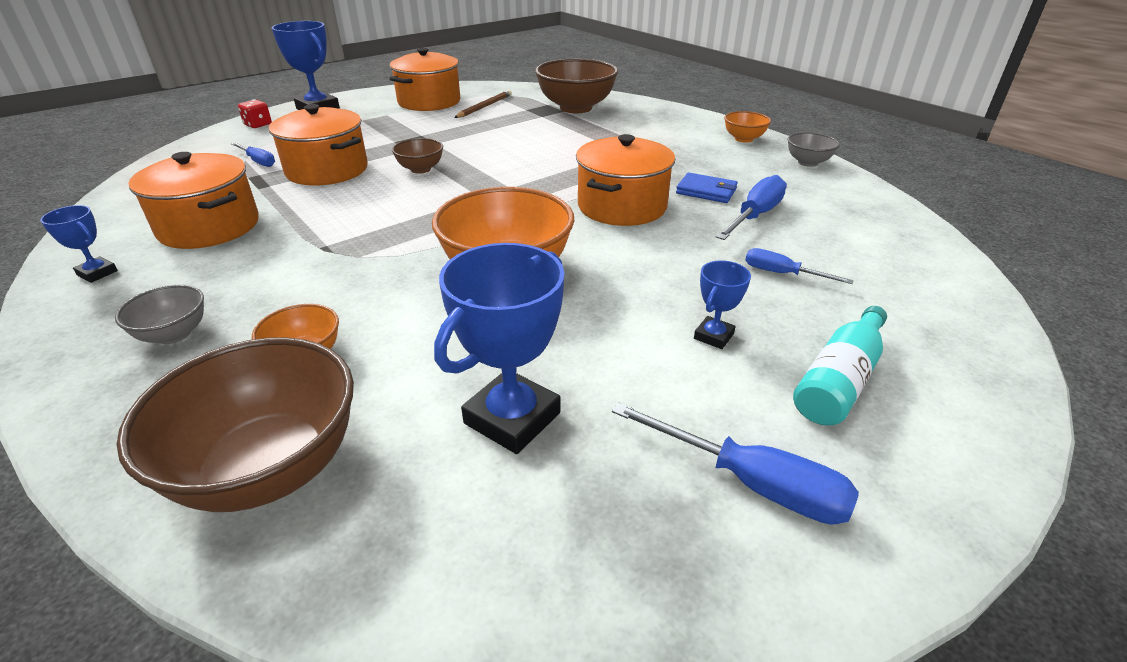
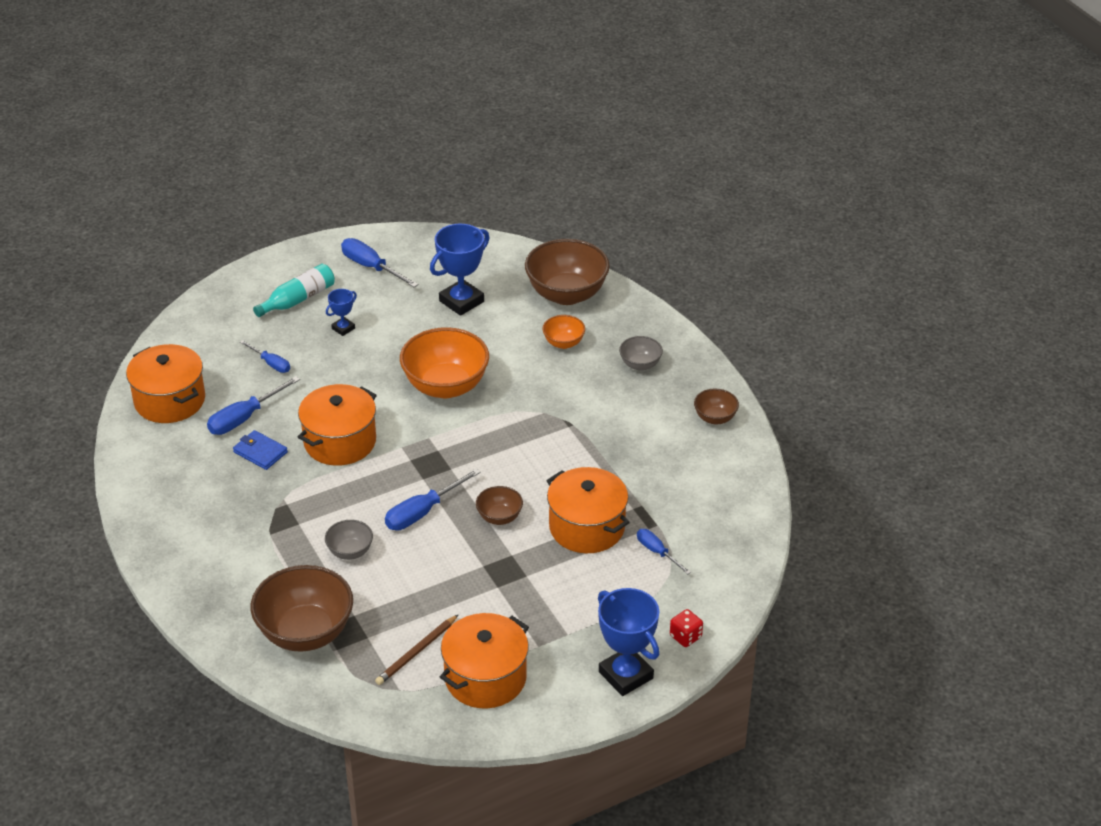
camera: 170 degrees left, 5 degrees up
blue trophy [40,205,118,283] -> brown bowl [694,389,739,424]
orange pot [128,152,259,249] -> orange pot moved to [126,344,205,423]
orange bowl [724,111,771,142] -> none
grey bowl [787,132,840,167] -> grey bowl moved to [325,520,373,560]
none -> blue screwdriver [385,468,481,530]

